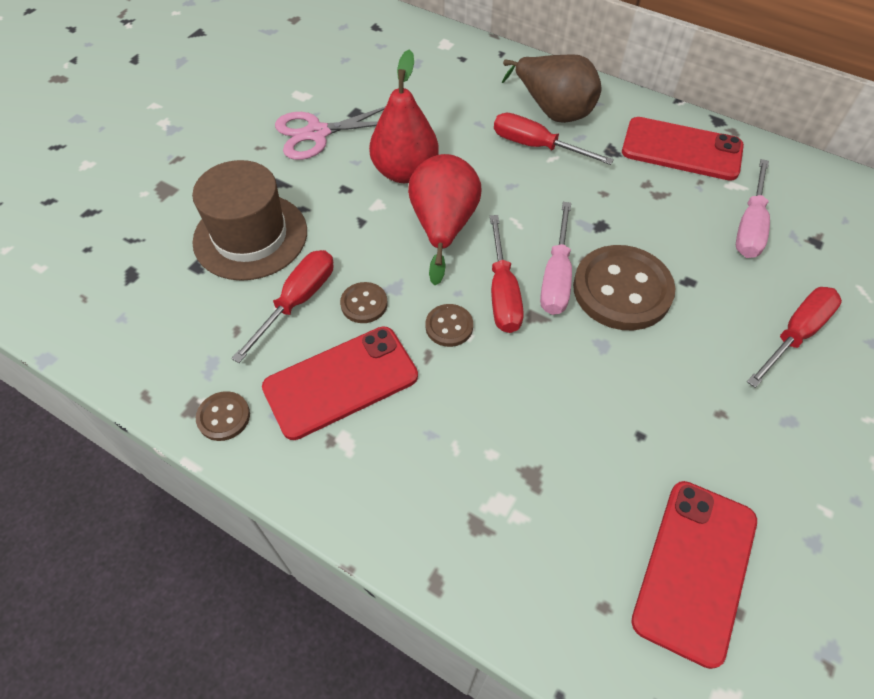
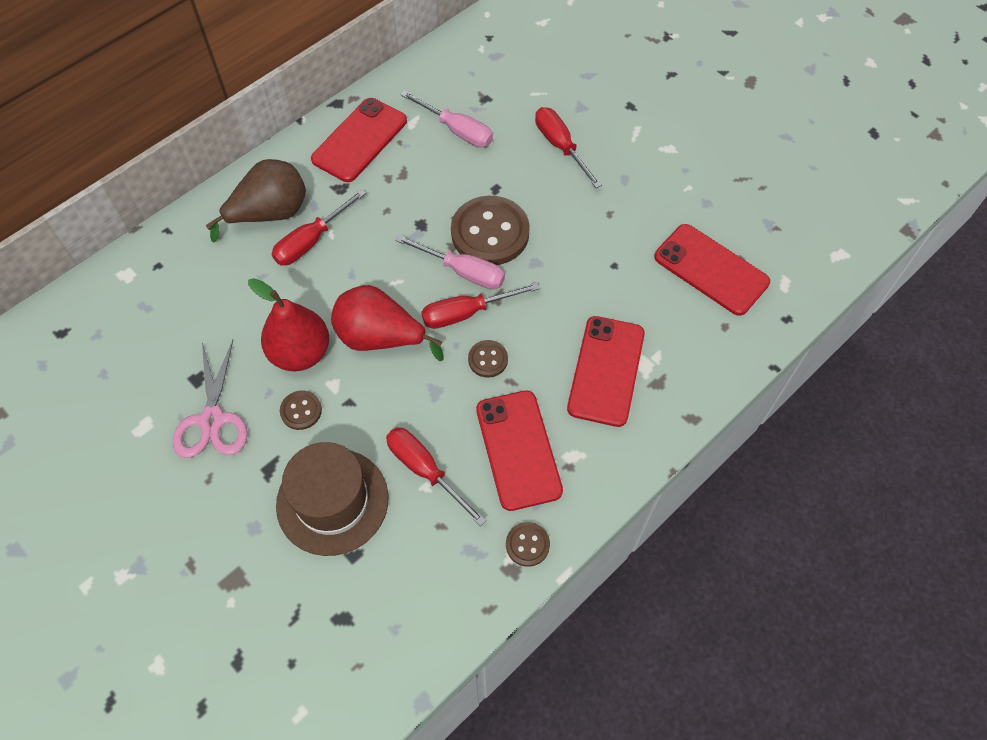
camera: 75 degrees left, 5 degrees up
brown button [340,282,387,323] -> brown button moved to [280,391,322,430]
red screwdriver [490,215,524,333] -> red screwdriver turned 150 degrees clockwise [421,282,540,329]
none -> red phone [567,316,645,427]

